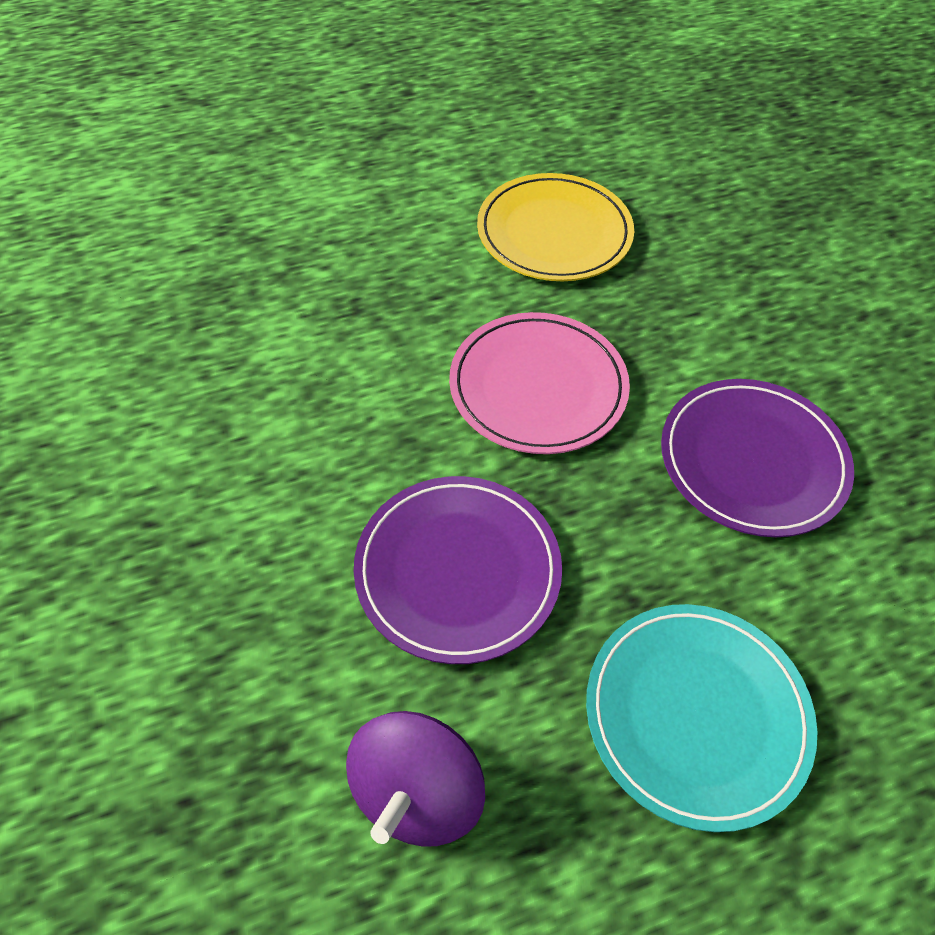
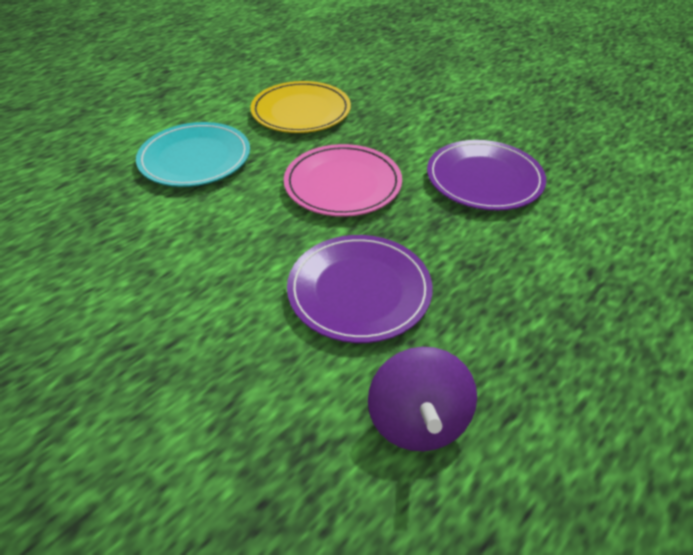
camera: 25 degrees left, 10 degrees down
turquoise plate [586,604,818,832] -> turquoise plate moved to [136,122,250,187]

